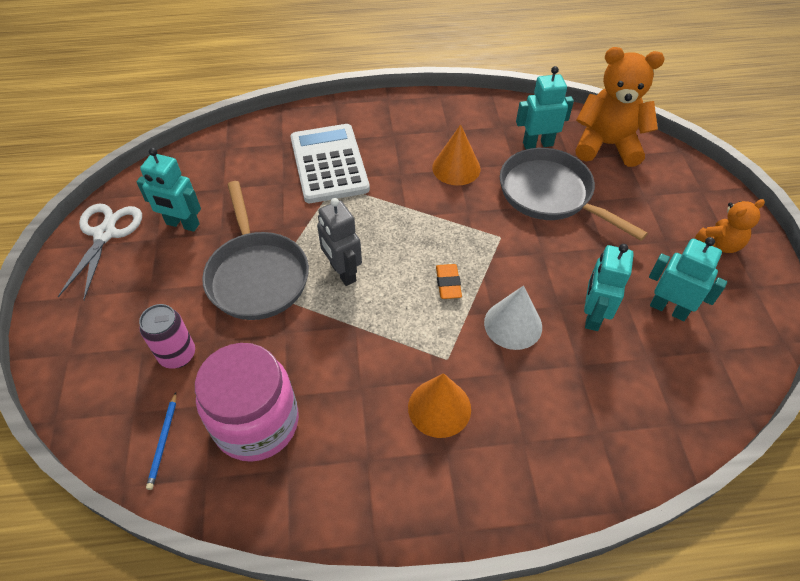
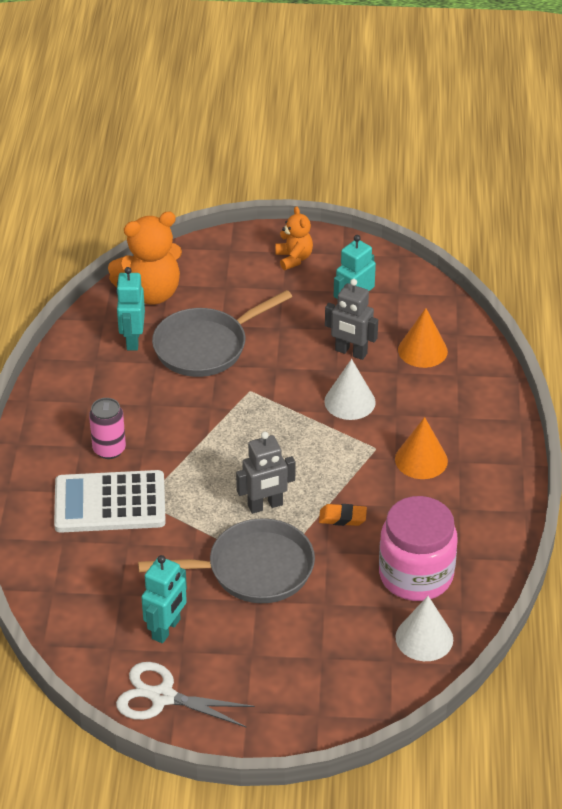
camera: 80 degrees left, 10 degrees down
pink can [139,304,195,369] -> pink can moved to [89,398,126,459]
blue pencil [146,392,176,490] -> white cone [395,596,453,661]
orange cone [432,124,480,186] -> orange cone moved to [398,308,448,368]
orange eraser [436,264,462,299] -> orange eraser moved to [319,504,367,526]
orange teddy bear [575,47,665,167] -> orange teddy bear turned 135 degrees counterclockwise [108,211,182,305]
turquoise robot [584,244,634,331] -> grey robot [325,279,378,360]

